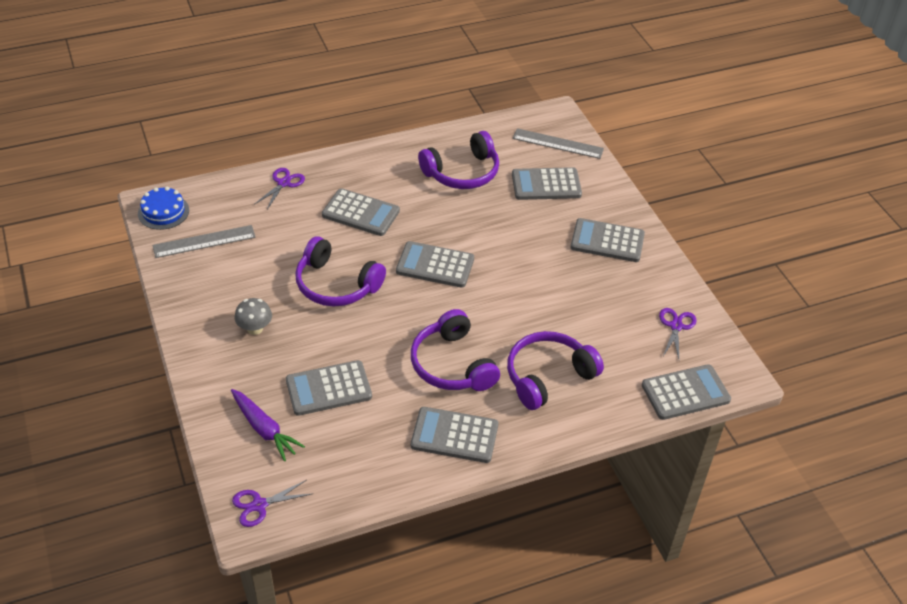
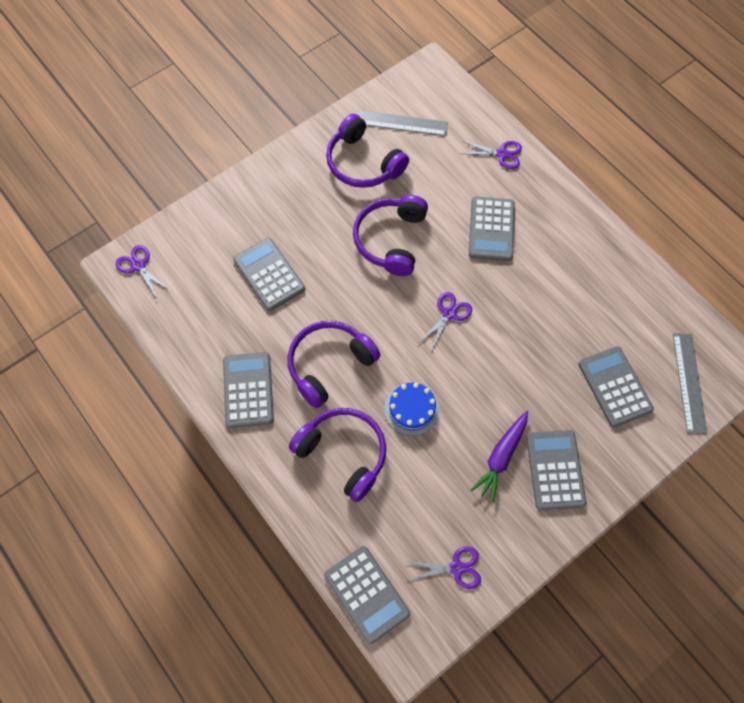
camera: 75 degrees right, 20 degrees up
blue cake [138,187,189,230] -> blue cake moved to [384,383,440,436]
grey ruler [152,225,256,258] -> grey ruler turned 45 degrees counterclockwise [357,110,448,136]
purple carrot [231,389,305,461] -> purple carrot moved to [471,410,528,502]
grey mushroom [235,298,272,335] -> none
grey calculator [396,241,474,288] -> purple scissors [418,292,472,350]
purple headphones [418,131,499,189] -> purple headphones moved to [326,114,409,188]

